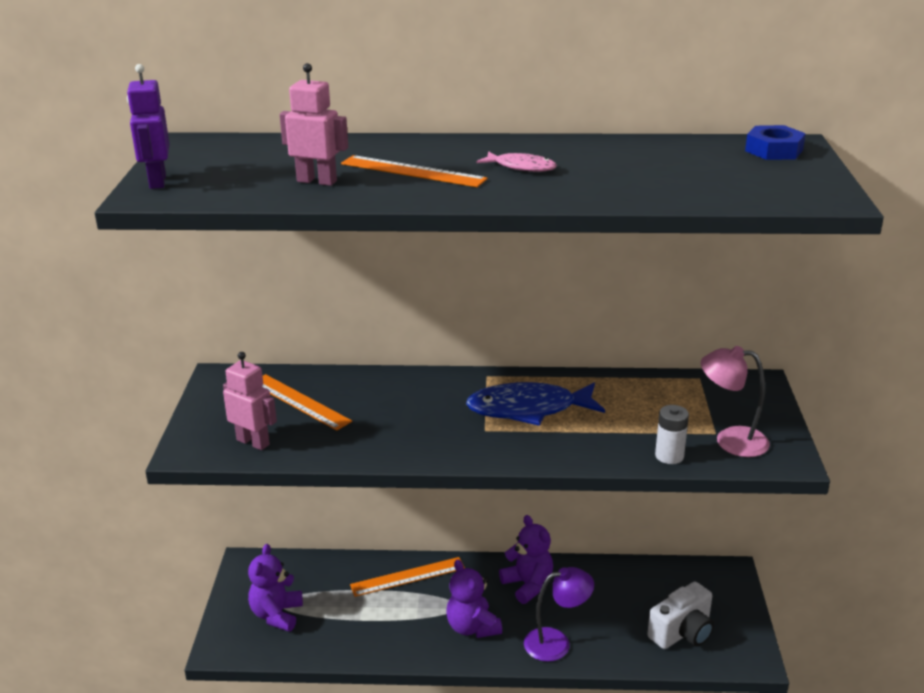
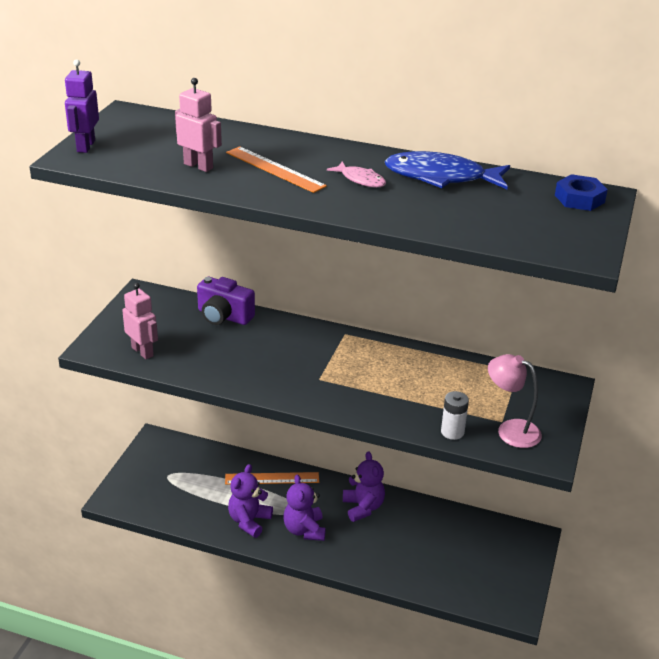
camera: 15 degrees right, 5 degrees up
purple teddy bear [248,544,303,632] -> purple teddy bear moved to [228,464,273,538]
orange ruler [262,374,352,431] -> none
blue fish [466,382,605,426] -> blue fish moved to [385,151,510,189]
purple lamp [524,567,594,662] -> none
white camera [647,581,714,649] -> none
none -> purple camera [197,277,255,325]

